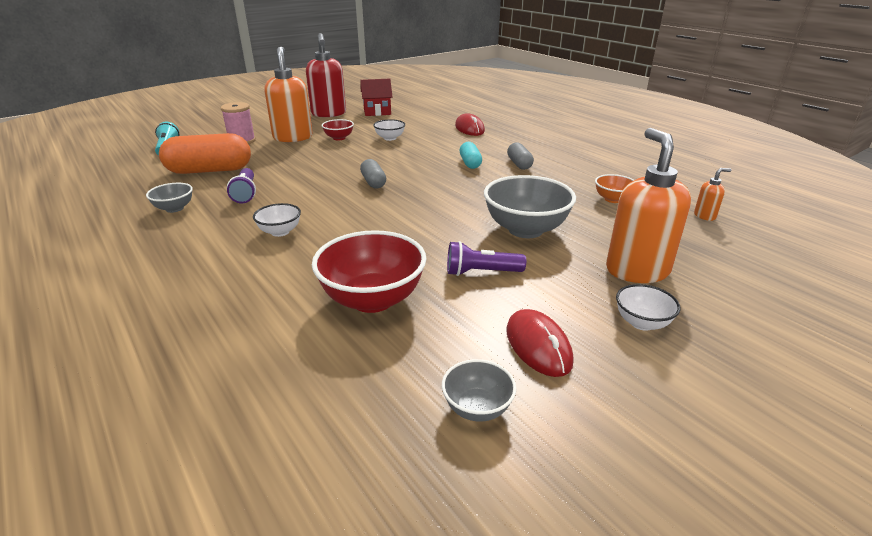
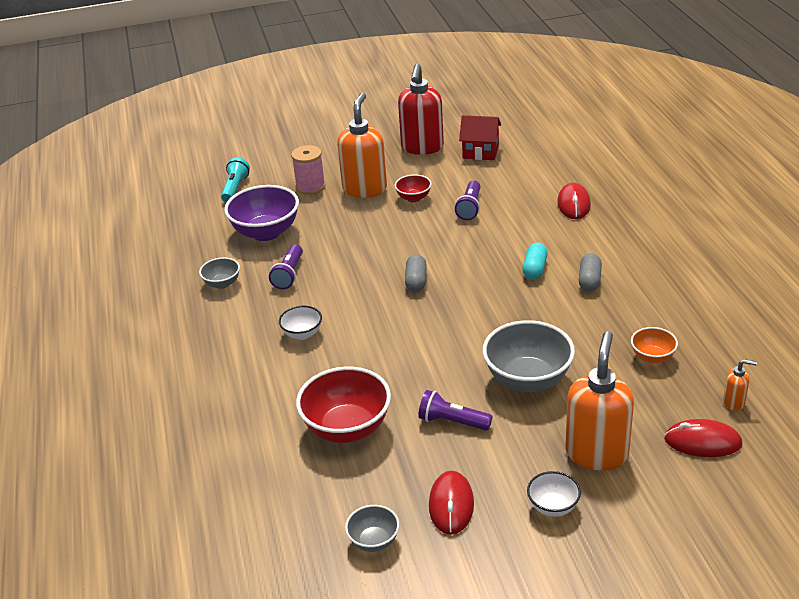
camera: 25 degrees right, 5 degrees up
orange capsule [159,133,251,174] -> purple bowl [224,185,299,241]
white bowl [373,119,405,141] -> purple flashlight [455,180,481,220]
none -> red mouse [664,419,743,457]

